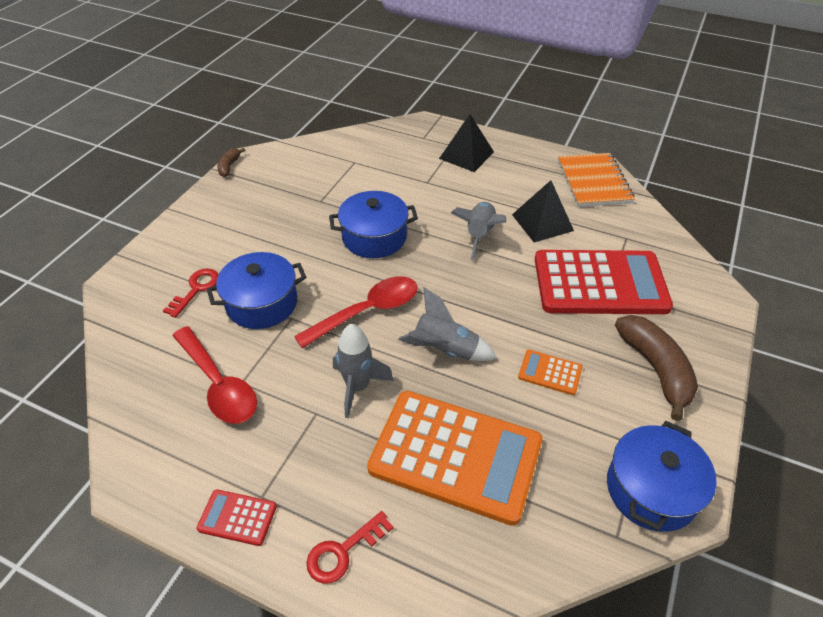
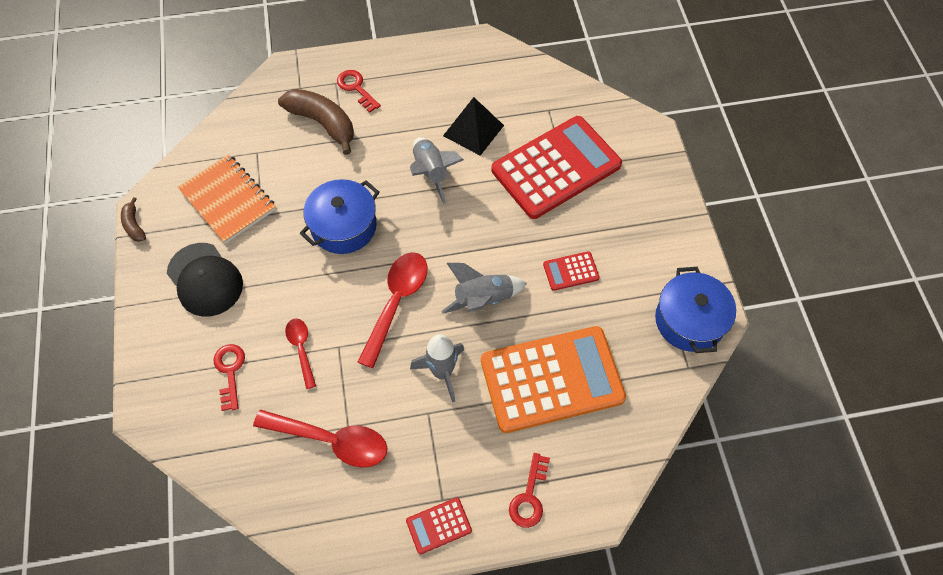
camera: 35 degrees left, 15 degrees up
blue pot [207,252,306,329] -> red spoon [285,318,316,389]
black pyramid [439,114,494,172] -> red key [337,70,381,113]
orange calculator [518,350,583,395] -> red calculator [543,251,600,291]
orange notebook [558,153,635,207] -> orange notebook moved to [178,154,276,244]
brown banana [615,315,698,421] -> brown banana moved to [278,89,354,155]
none -> black cap [167,243,243,317]

